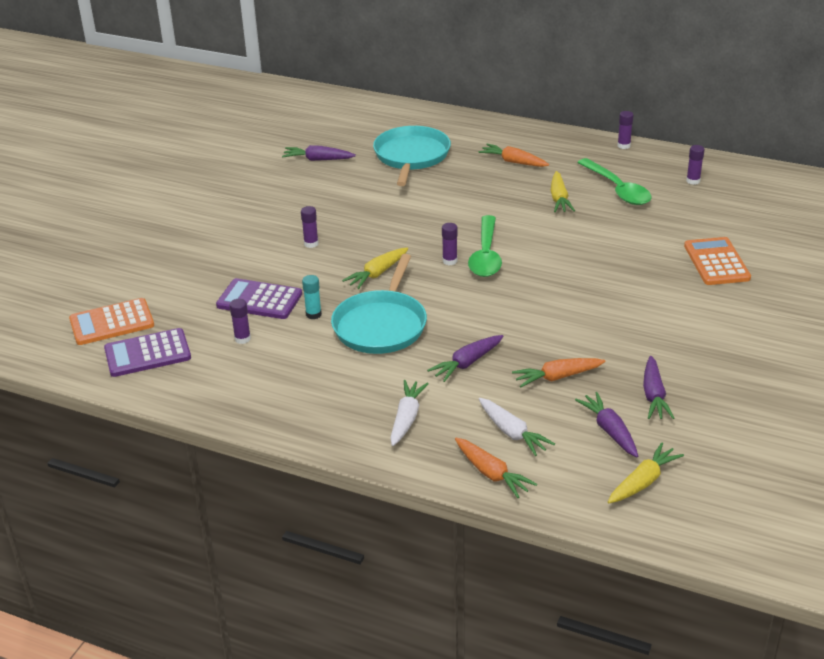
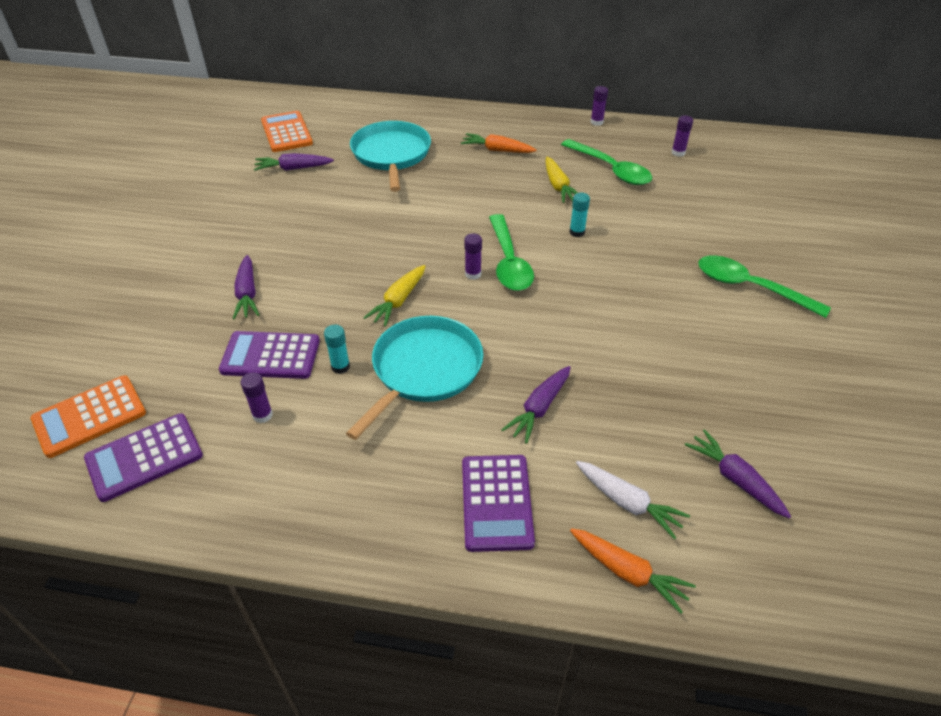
camera: 15 degrees left, 10 degrees up
purple glue stick [301,206,319,248] -> none
turquoise pan [331,254,427,354] -> turquoise pan turned 150 degrees counterclockwise [346,316,483,440]
white carrot [390,380,429,446] -> purple calculator [462,455,535,552]
orange carrot [512,358,606,387] -> none
yellow carrot [608,442,684,503] -> none
purple carrot [643,356,674,419] -> purple carrot moved to [233,255,259,319]
orange calculator [684,237,751,285] -> orange calculator moved to [261,111,313,152]
none -> turquoise glue stick [570,193,590,237]
none -> green spoon [698,255,831,318]

